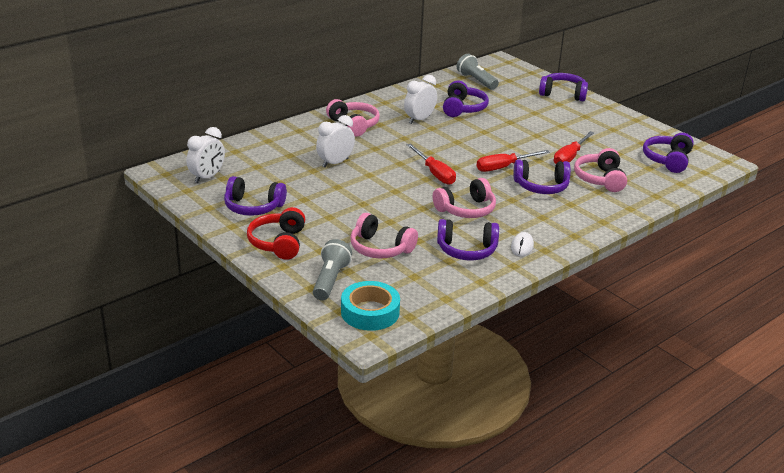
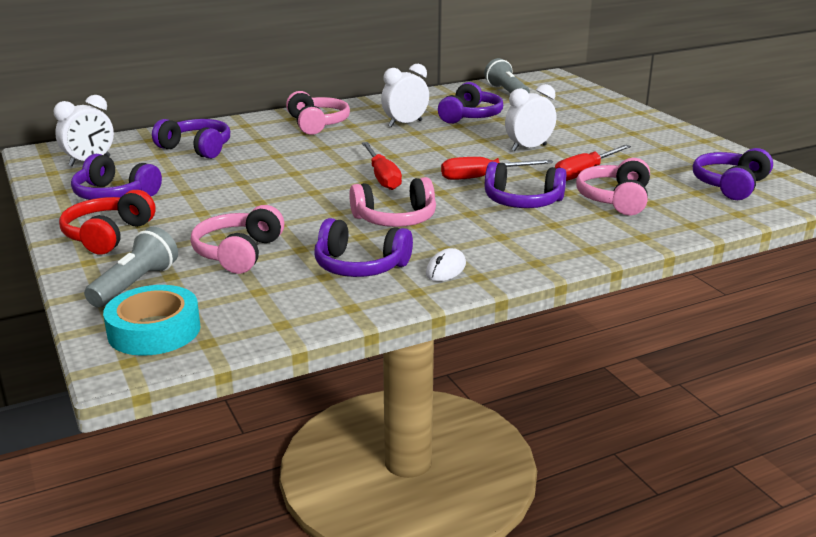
camera: 15 degrees right, 5 degrees down
white clock [316,115,355,168] -> white clock moved to [505,84,556,151]
pink headphones [350,213,418,258] -> pink headphones turned 60 degrees clockwise [191,205,284,274]
purple headphones [539,73,588,101] -> purple headphones moved to [152,119,230,159]

